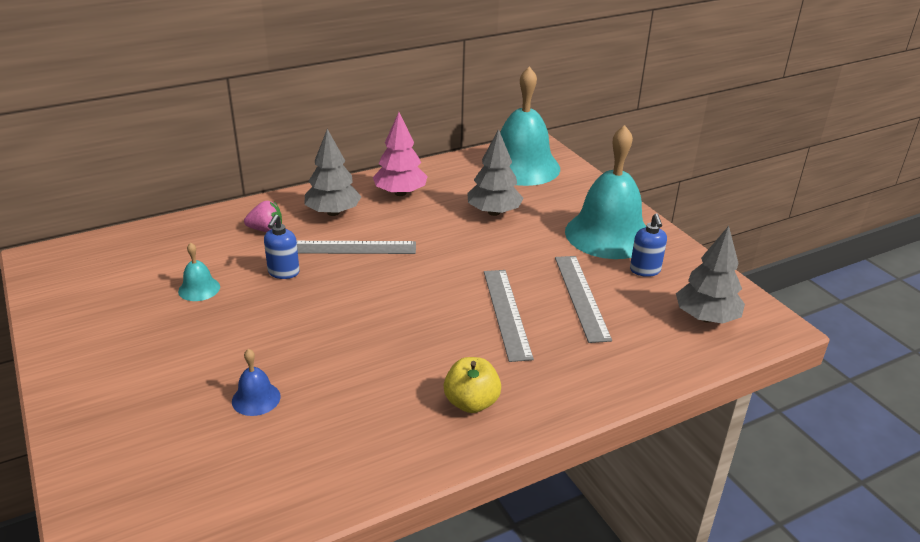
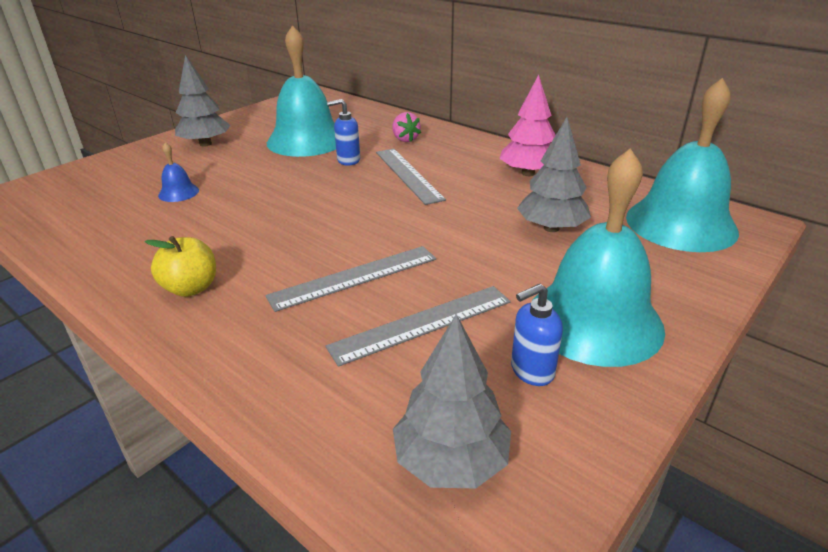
camera: 70 degrees right, 0 degrees up
turquoise bell [178,242,220,301] -> turquoise bell [267,25,336,157], size x2.41
grey tree [305,129,362,216] -> grey tree moved to [175,55,230,147]

